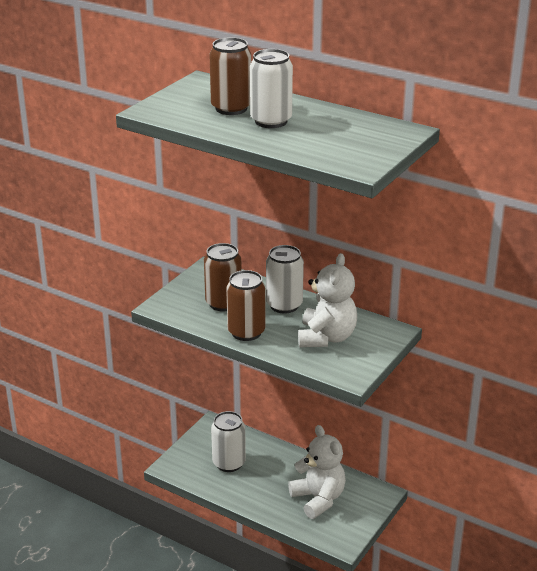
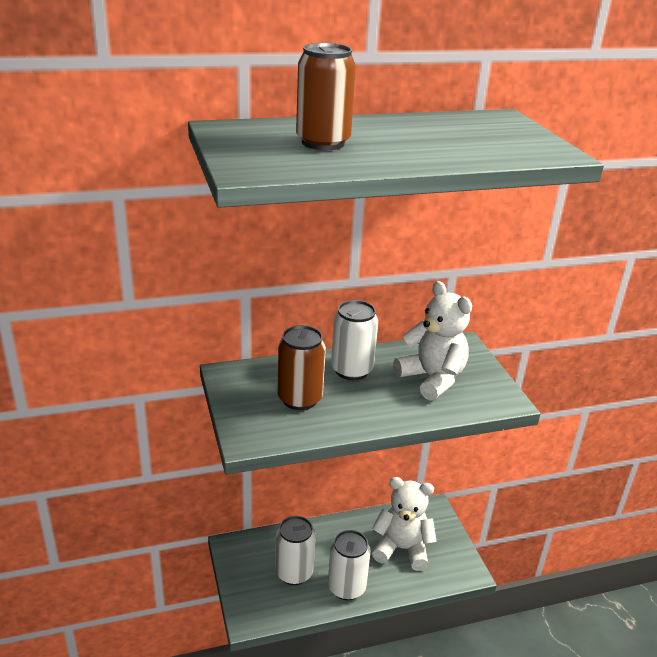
camera: 50 degrees left, 0 degrees up
brown can [226,270,265,341] -> none
white can [250,49,293,128] -> white can moved to [328,530,371,600]

